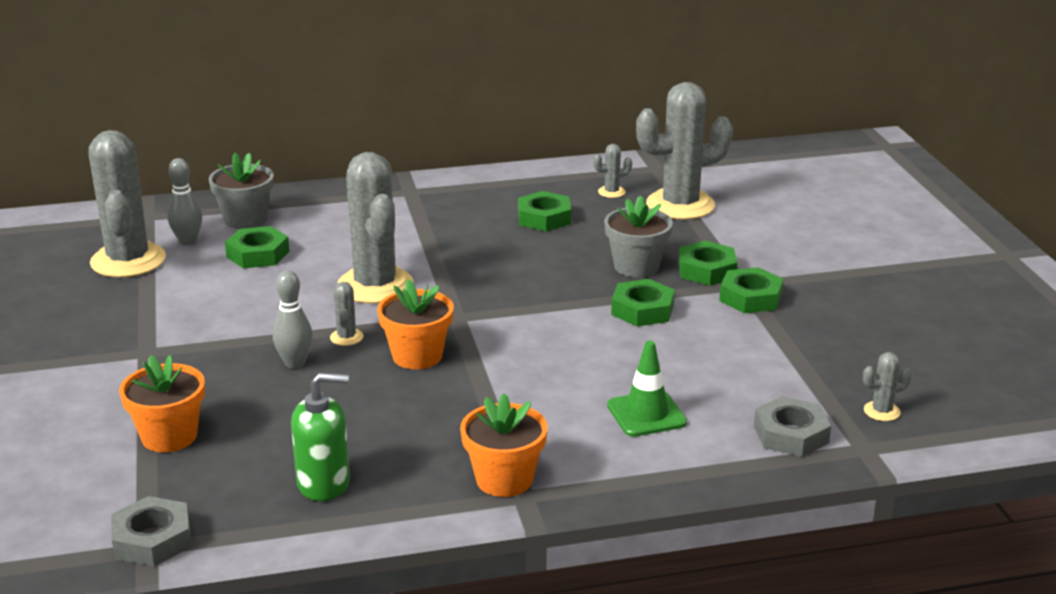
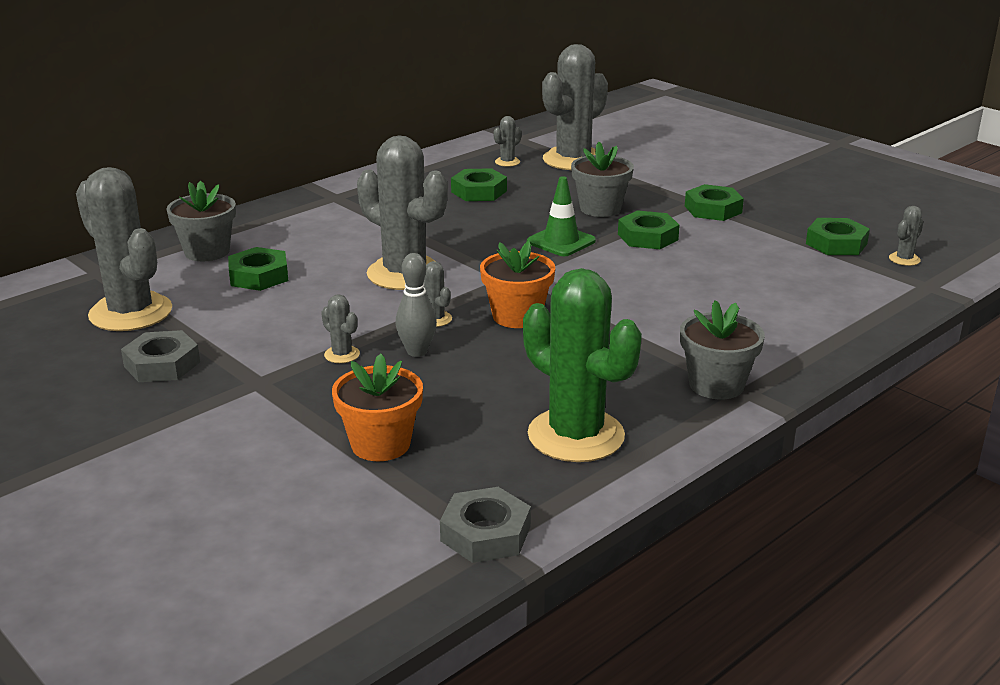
camera: 30 degrees left, 0 degrees up
grey bowling pin [167,158,202,246] -> none
green soap dispenser [291,373,350,501] -> green cactus [523,268,642,462]
orange flower pot [460,393,548,497] -> grey flower pot [680,300,765,400]
green traffic cone [607,341,687,437] -> green traffic cone moved to [527,176,596,256]
green nut [678,241,737,286] -> green nut moved to [806,218,870,255]
grey nut [754,396,831,457] -> grey nut moved to [121,330,200,382]
none -> grey cactus [321,294,360,363]

